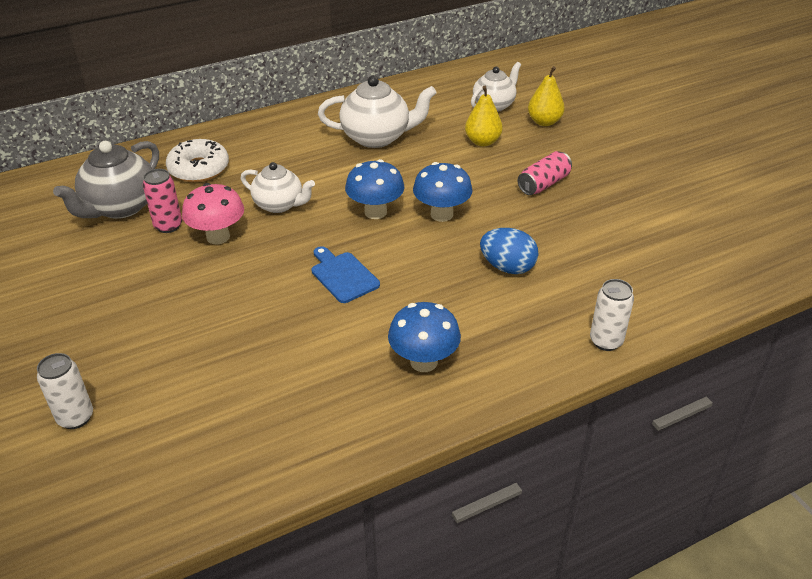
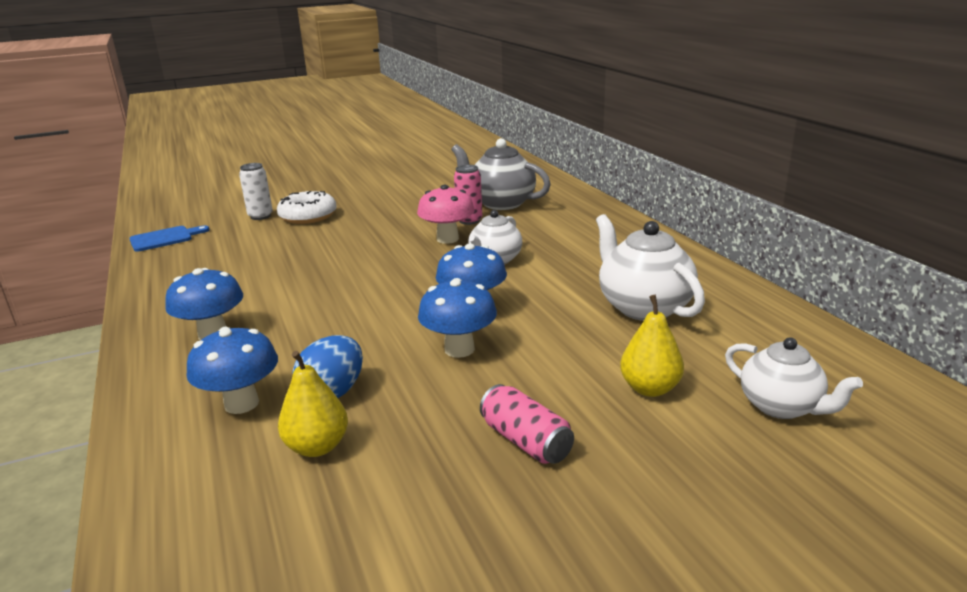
camera: 95 degrees right, 15 degrees down
white donut [166,139,229,182] -> white donut moved to [277,191,337,224]
blue cutting board [312,246,380,303] -> blue cutting board moved to [129,225,209,252]
white teapot [318,76,436,148] -> white teapot turned 150 degrees clockwise [596,214,705,321]
yellow pear [528,66,565,126] -> yellow pear moved to [278,351,348,457]
white can [590,279,634,351] -> none
none -> blue mushroom [186,327,278,414]

